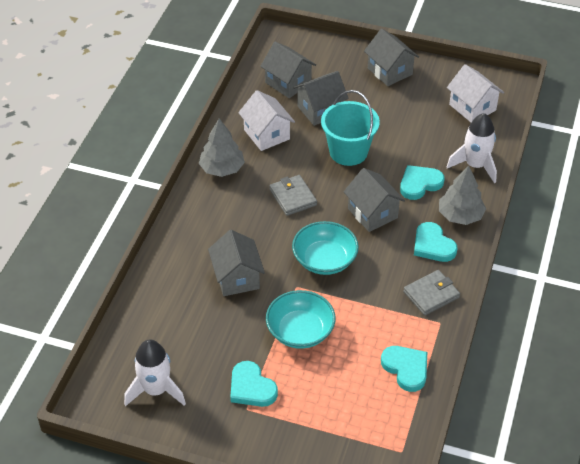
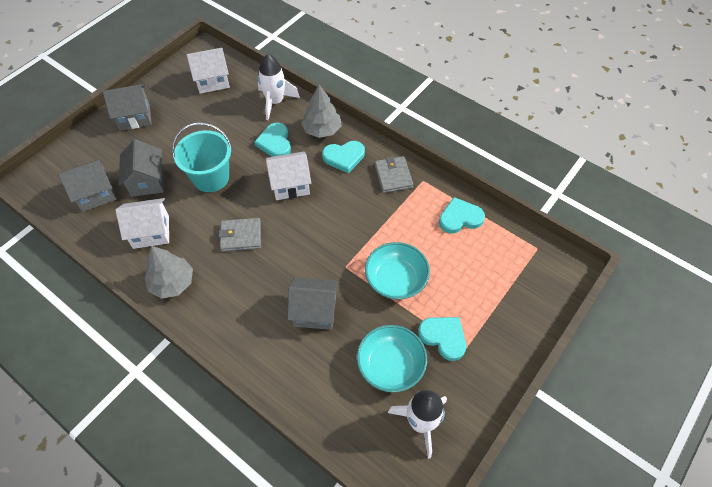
camera: 70 degrees left, 10 degrees up
turquoise heart [230,361,278,407] -> turquoise heart turned 120 degrees counterclockwise [418,317,466,361]
turquoise bowl [292,221,359,275] -> turquoise bowl moved to [357,325,427,393]
grey house [344,168,405,232] -> white house [266,151,311,200]

